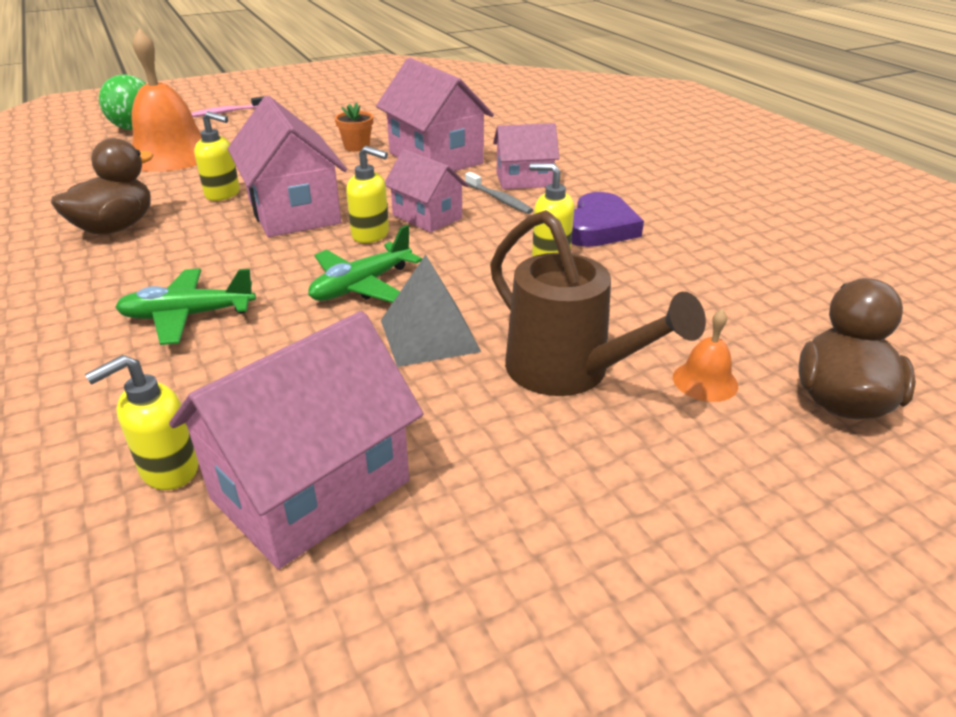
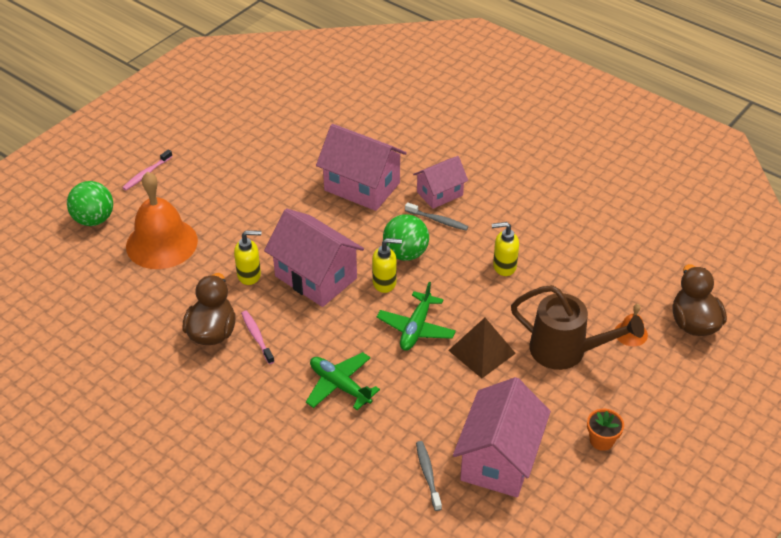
camera: 25 degrees left, 10 degrees up
yellow soap dispenser [85,355,198,490] -> grey toothbrush [416,441,442,511]
green plane [115,269,256,345] -> green plane turned 75 degrees clockwise [306,352,380,410]
orange flower pot [335,102,373,152] -> orange flower pot moved to [587,409,624,451]
grey pyramid [381,254,481,367] -> brown pyramid [448,318,516,378]
pink house [385,149,469,232] -> green ball [383,214,429,261]
purple heart [571,192,644,247] -> none
none -> pink toothbrush [241,311,275,364]

